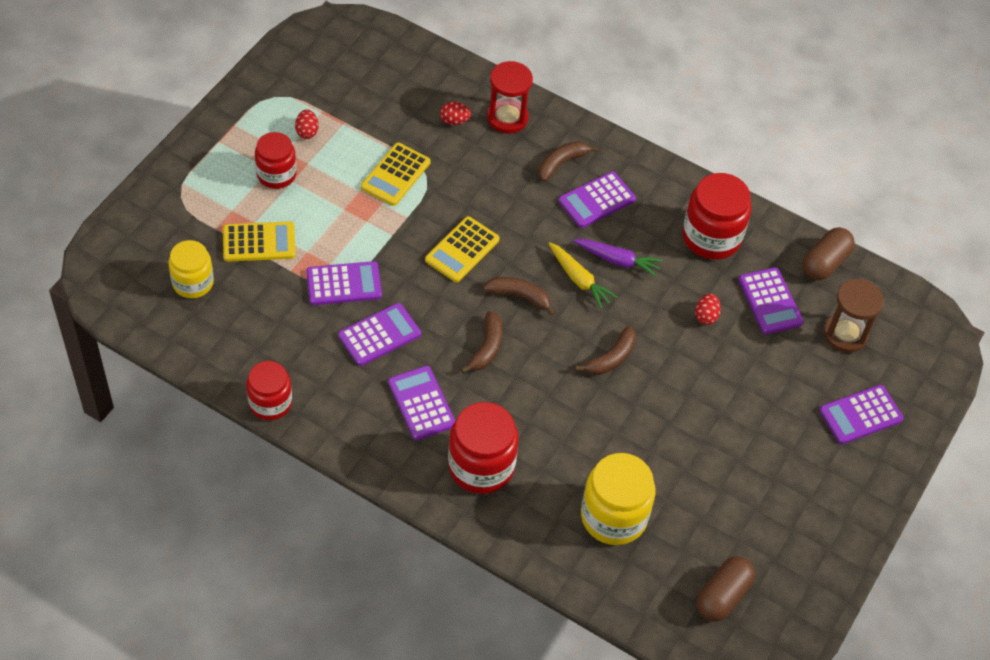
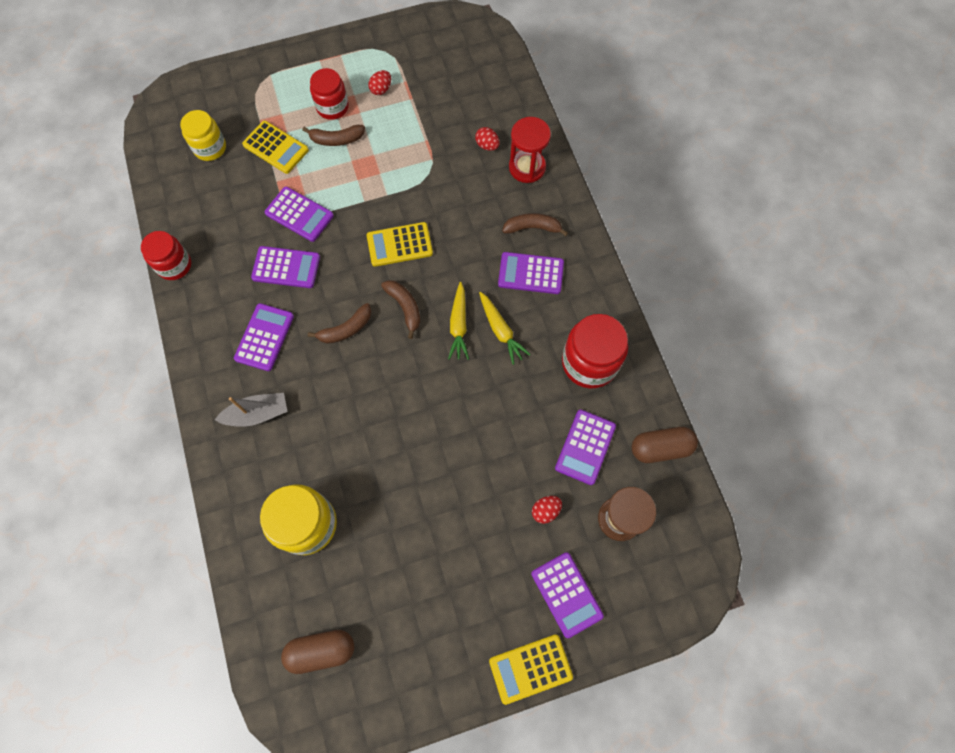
camera: 45 degrees right, 15 degrees up
yellow calculator [361,143,430,206] -> yellow calculator moved to [489,634,573,705]
red jar [448,402,519,494] -> grey boat [215,393,287,427]
purple carrot [573,239,663,277] -> yellow carrot [479,292,531,365]
brown banana [575,326,636,375] -> brown banana moved to [302,125,365,146]
red egg [695,294,721,325] -> red egg moved to [532,496,562,524]
purple calculator [819,385,904,444] -> purple calculator turned 135 degrees counterclockwise [531,552,604,638]

